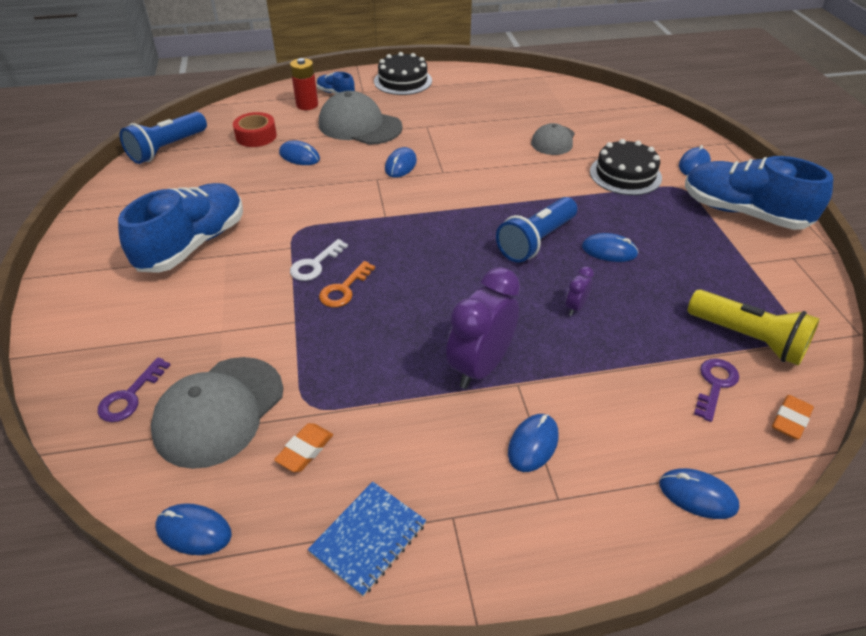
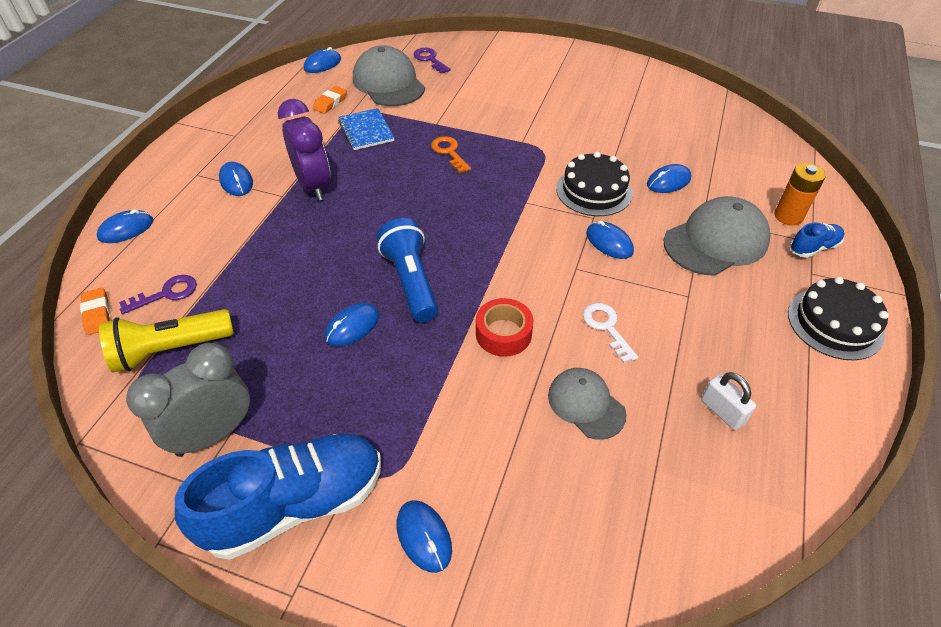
camera: 120 degrees right, 5 degrees up
blue shoe [118,183,243,273] -> none
blue flashlight [120,112,207,164] -> none
red tape [233,112,277,147] -> red tape moved to [476,298,533,357]
orange eraser [274,423,333,472] -> orange eraser turned 60 degrees clockwise [313,86,347,114]
red battery [290,58,318,110] -> orange battery [774,163,826,226]
white key [290,239,348,281] -> white key moved to [583,303,638,363]
blue notebook [308,482,426,596] -> blue notebook moved to [338,108,394,150]
purple clock [566,266,594,316] -> none
black cake [590,139,662,195] -> black cake moved to [556,152,633,216]
purple key [694,358,739,422] -> purple key turned 90 degrees counterclockwise [119,275,197,314]
none -> grey clock [126,343,250,457]
none -> white padlock [701,372,756,430]

